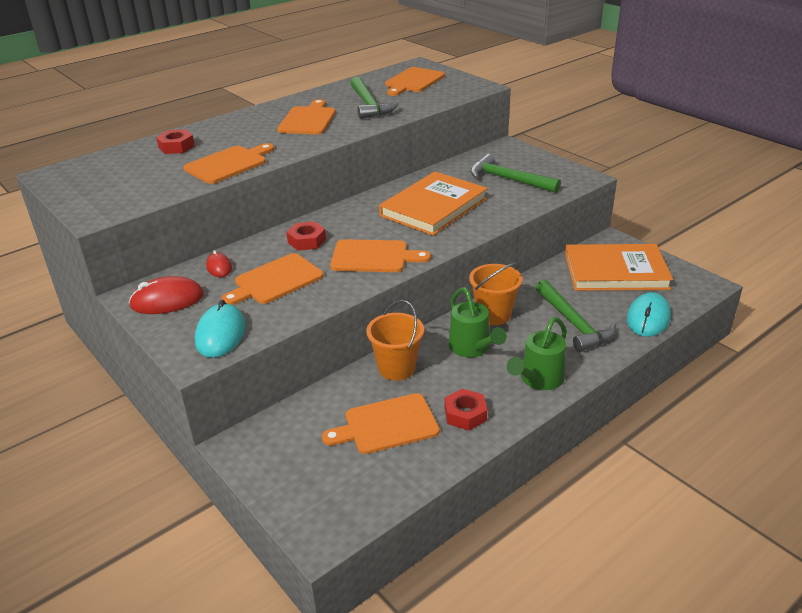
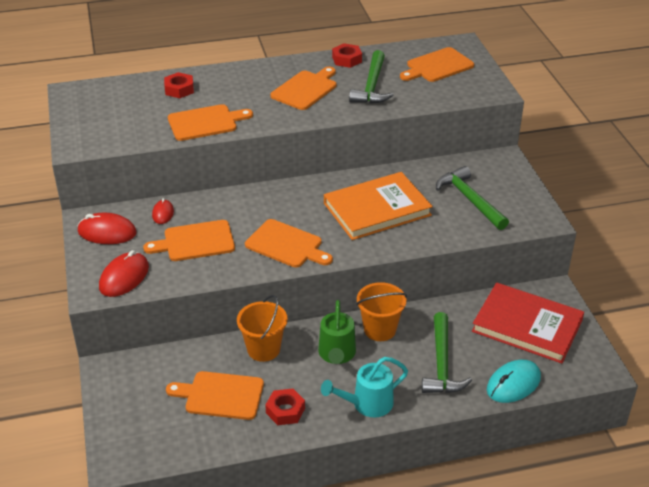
camera: 25 degrees right, 5 degrees up
turquoise mouse [195,300,246,358] -> red mouse [99,250,149,297]
red nut [286,221,326,251] -> red nut moved to [332,43,362,68]
green watering can [507,317,567,390] -> turquoise watering can [321,357,408,417]
orange book [565,244,673,291] -> red book [472,282,584,364]

